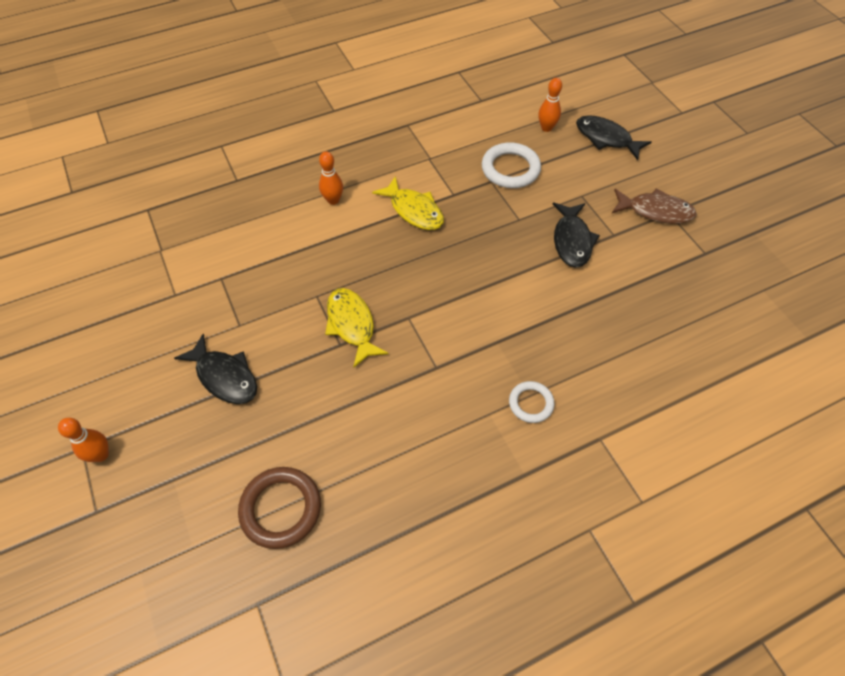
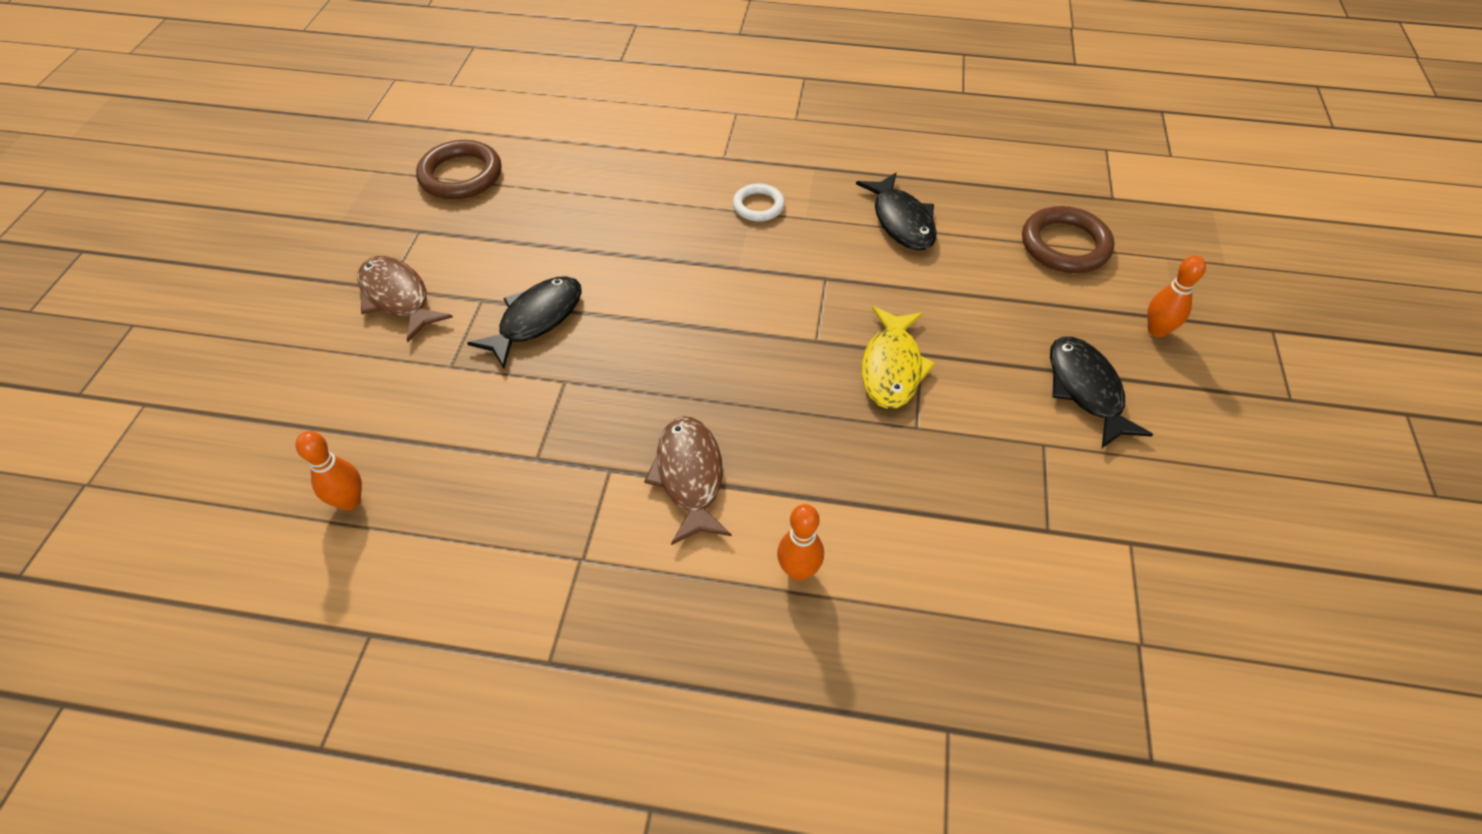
camera: 145 degrees left, 5 degrees down
orange bowling pin [58,418,109,462] -> orange bowling pin moved to [1147,255,1206,337]
yellow fish [372,176,444,230] -> brown fish [644,416,732,545]
white ring [482,142,541,188] -> none
black fish [576,115,652,160] -> black fish moved to [856,173,937,250]
none -> brown ring [416,140,502,199]

